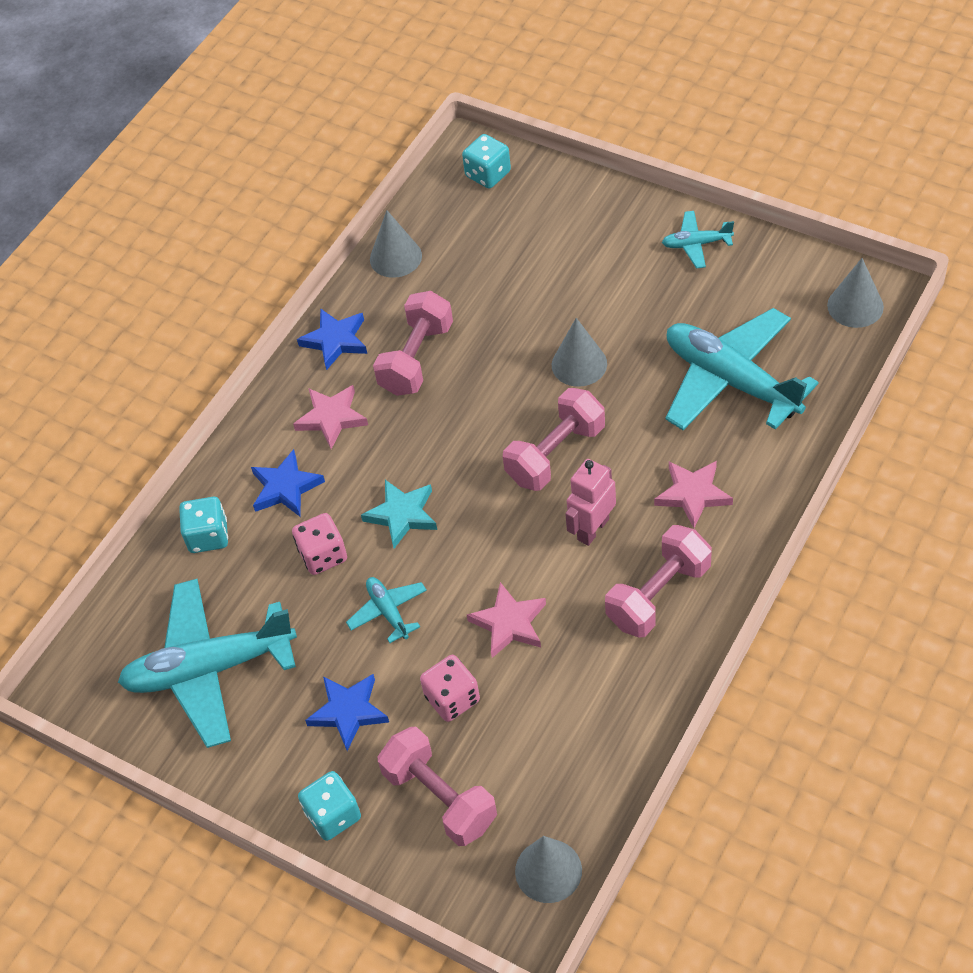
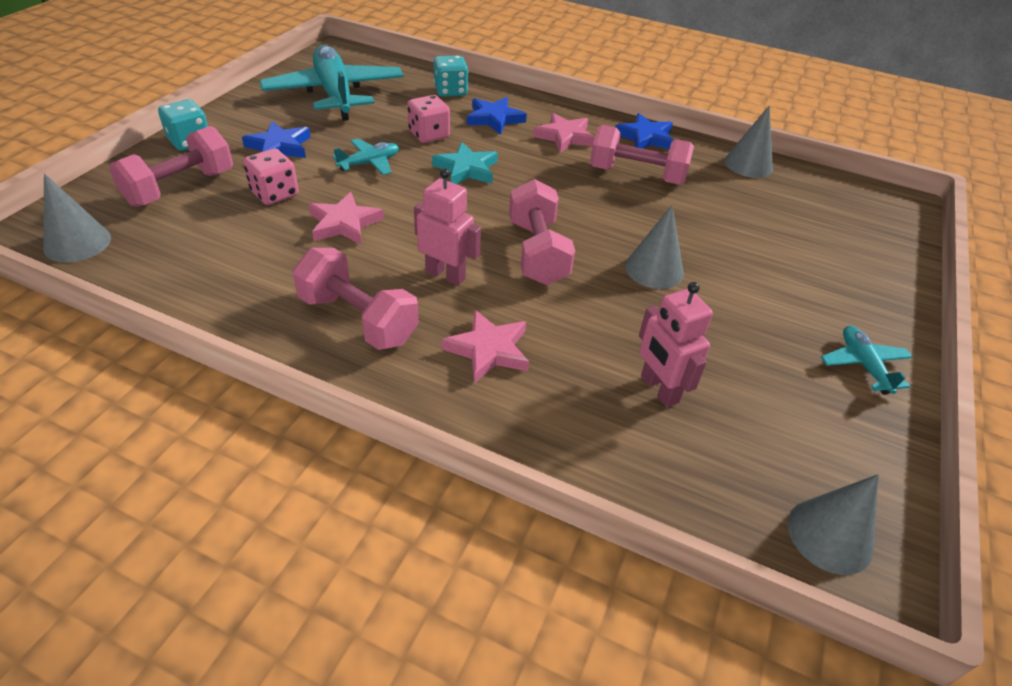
camera: 75 degrees right, 10 degrees down
turquoise dice [462,134,511,189] -> none
pink dumbbell [503,388,605,491] -> pink dumbbell turned 45 degrees clockwise [509,179,575,285]
turquoise plane [665,308,819,430] -> pink robot [639,282,713,407]

